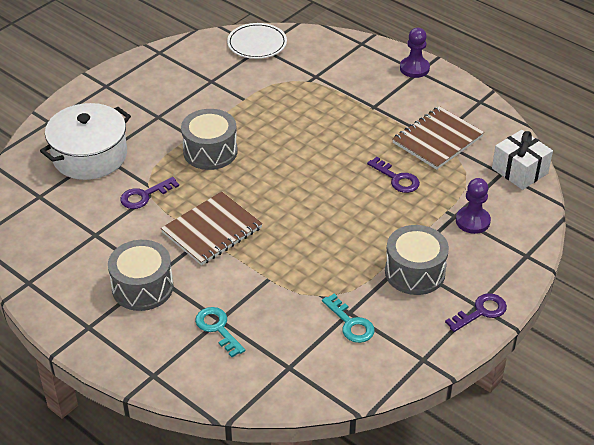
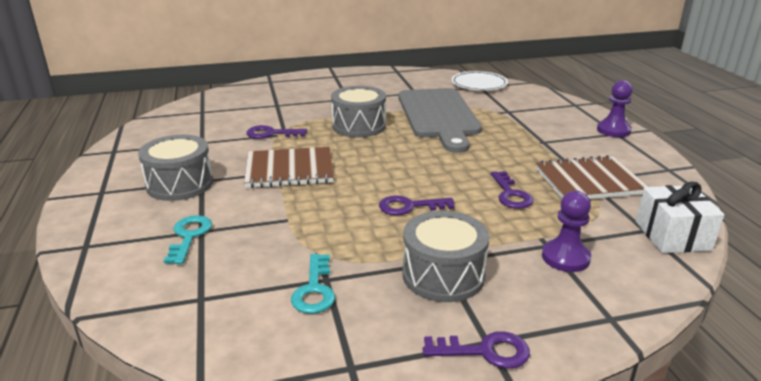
camera: 35 degrees right, 15 degrees down
white pot [40,103,131,180] -> none
none -> purple key [379,195,455,215]
none -> grey cutting board [399,88,482,153]

